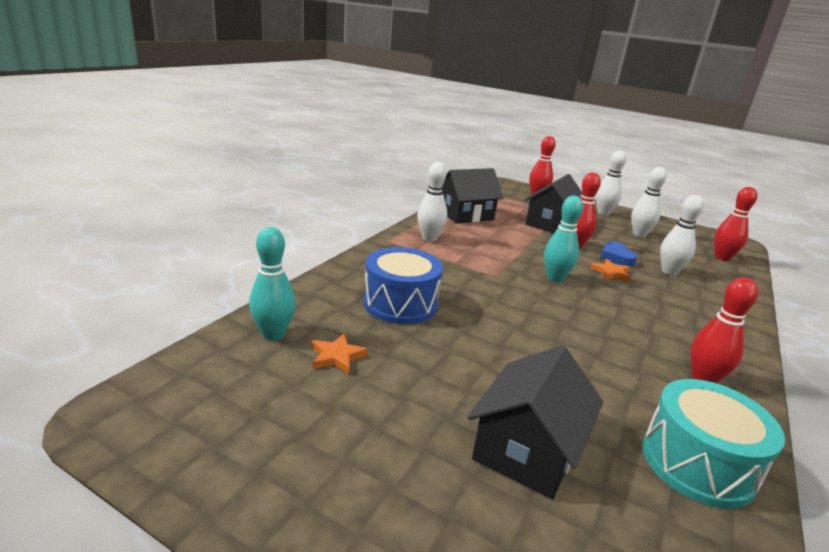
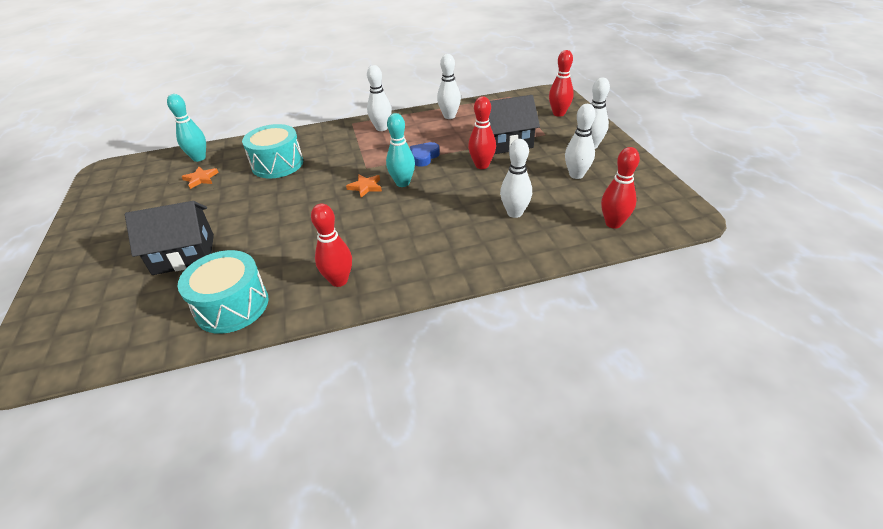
camera: 50 degrees right, 15 degrees up
blue drum [364,247,443,324] -> turquoise drum [242,124,303,179]
black house [442,168,504,224] -> white bowling pin [437,54,461,119]
orange star [590,259,631,282] -> orange star moved to [346,174,382,198]
blue heart [600,241,638,267] -> blue heart moved to [410,142,440,167]

